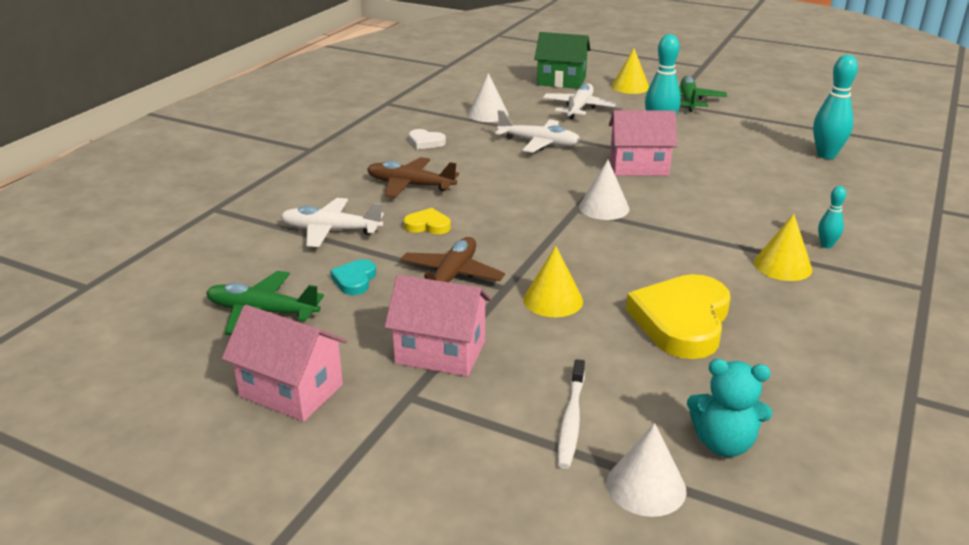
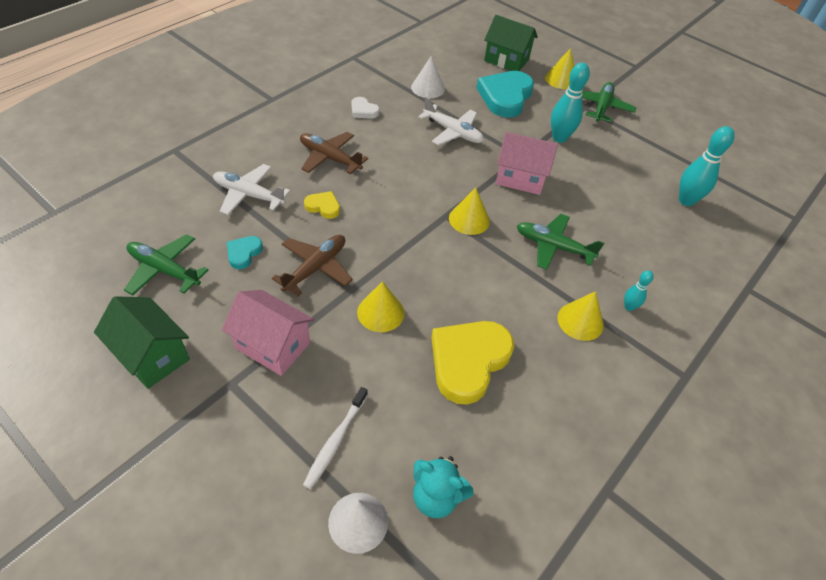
camera: 10 degrees right, 20 degrees up
pink house [222,305,347,422] -> green house [94,296,190,389]
white plane [543,83,618,119] -> turquoise heart [476,71,534,118]
white cone [579,160,629,220] -> yellow cone [449,187,490,235]
none -> green plane [517,214,604,270]

